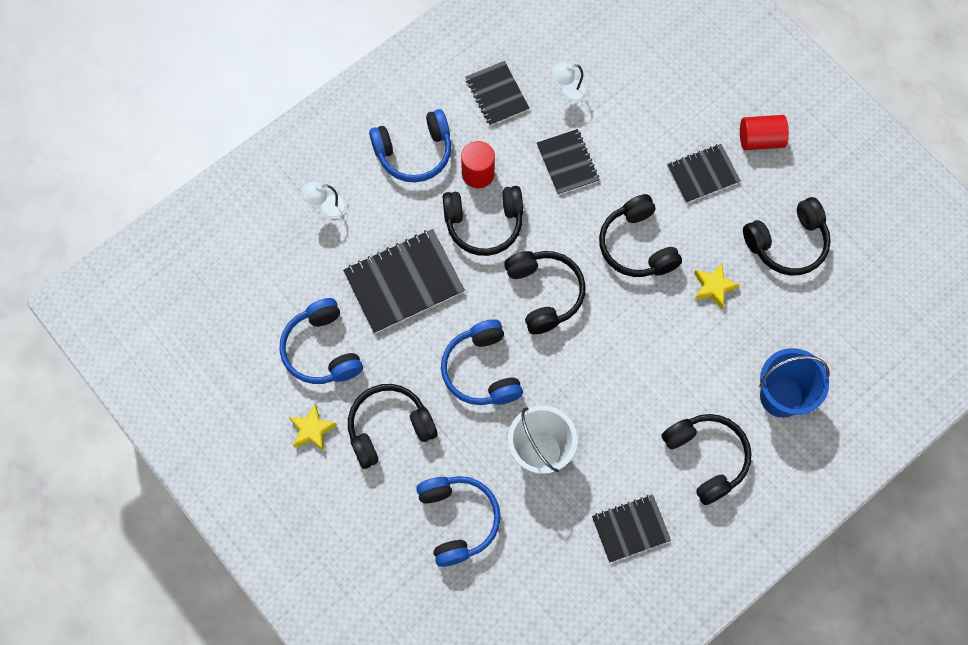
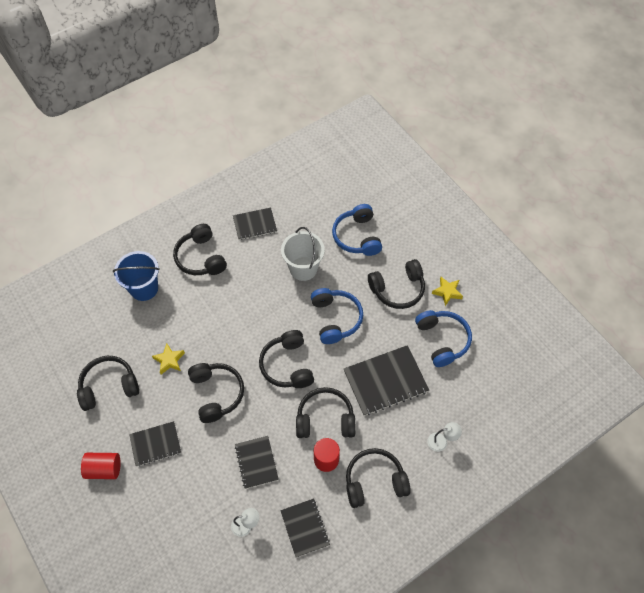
camera: 175 degrees left, 10 degrees down
blue headphones [369,109,451,183] -> black headphones [346,448,411,508]

